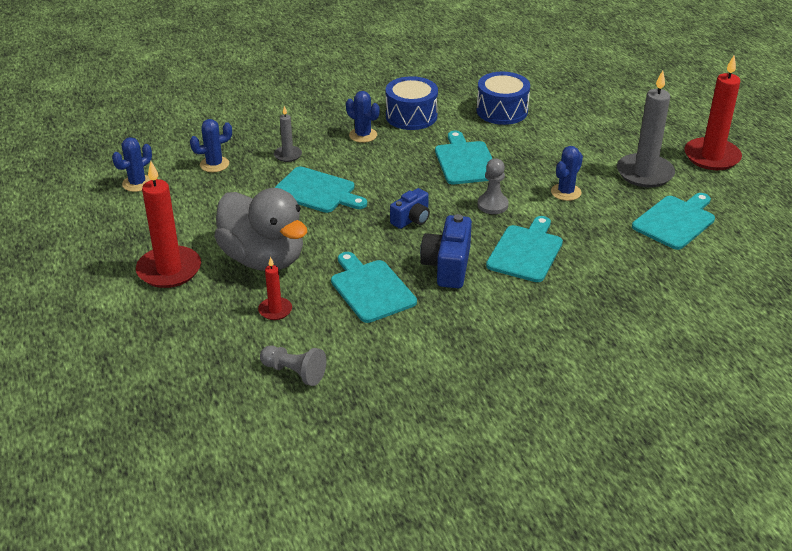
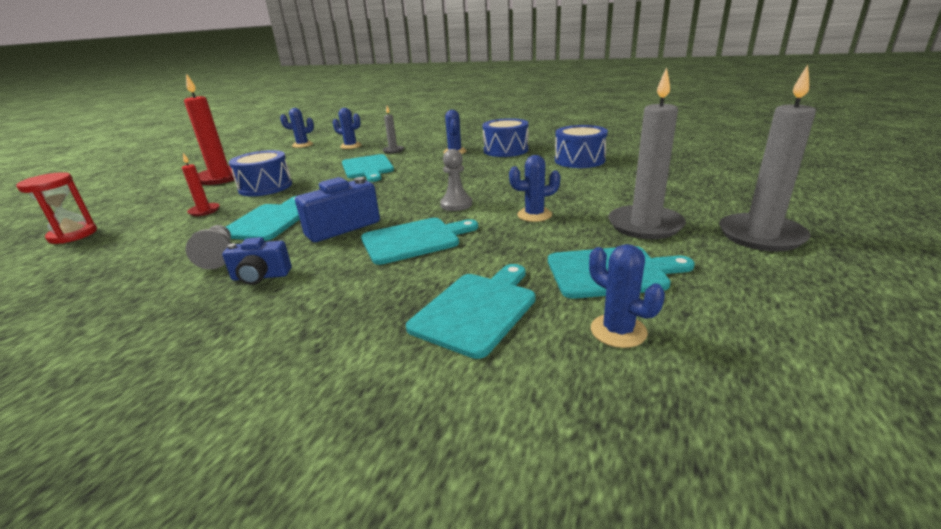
camera: 45 degrees right, 10 degrees down
grey duck [214,188,307,271] -> blue drum [229,150,292,197]
grey pawn [260,345,326,386] -> grey pawn moved to [186,225,231,269]
blue camera [390,188,430,229] -> blue camera moved to [222,237,291,285]
turquoise cutting board [435,131,493,184] -> turquoise cutting board moved to [406,264,535,359]
red candle [684,55,742,170] -> grey candle [719,65,816,251]
none -> red hourglass [16,172,97,244]
none -> blue cactus [589,244,665,348]

